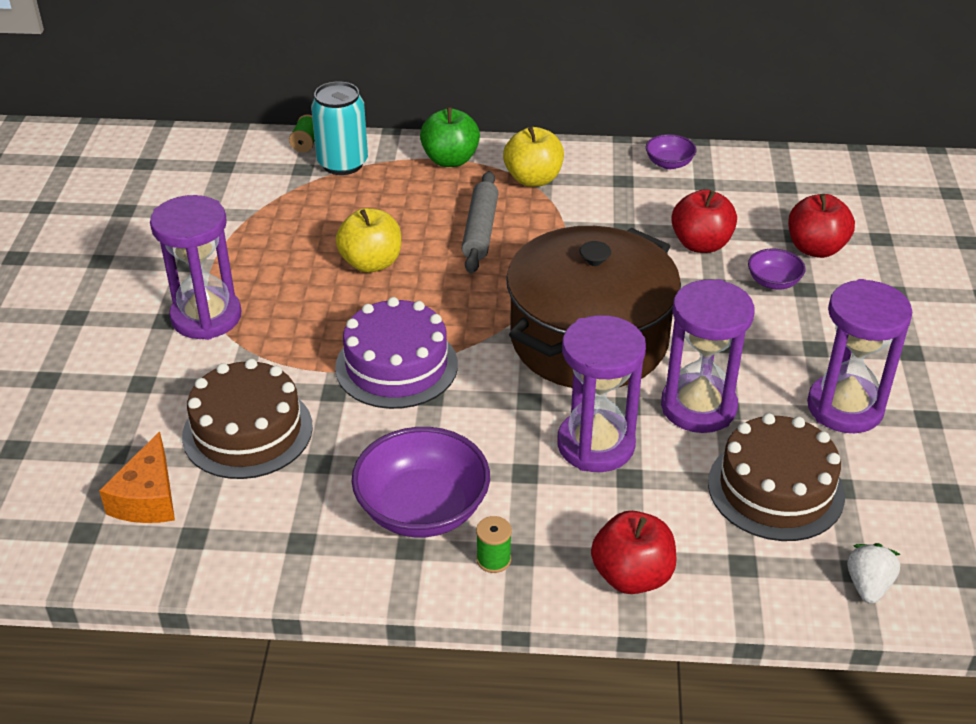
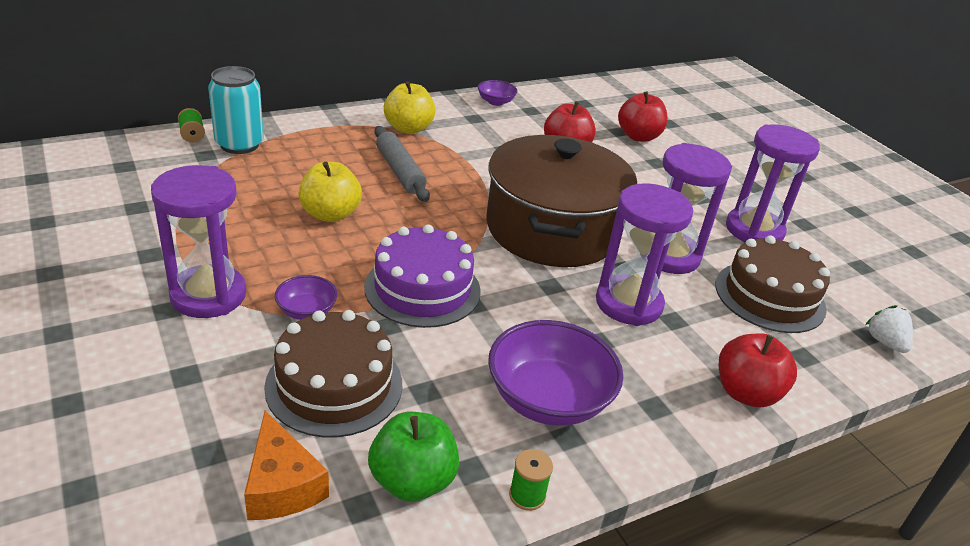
camera: 35 degrees left, 5 degrees down
green apple [420,107,480,167] -> green apple moved to [368,412,459,502]
green spool [476,516,512,573] -> green spool moved to [509,449,553,511]
purple bowl [748,249,805,289] -> purple bowl moved to [275,275,338,320]

